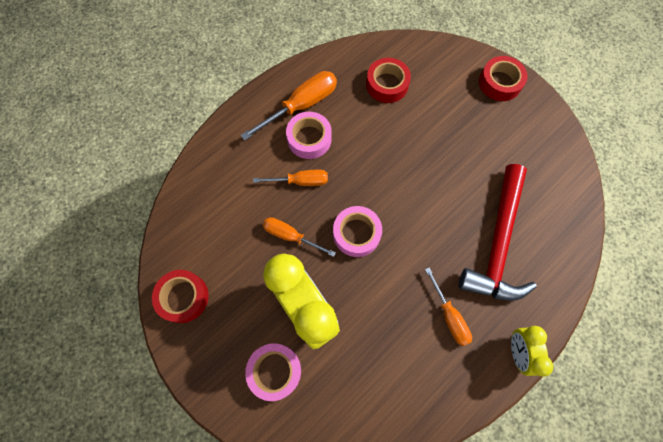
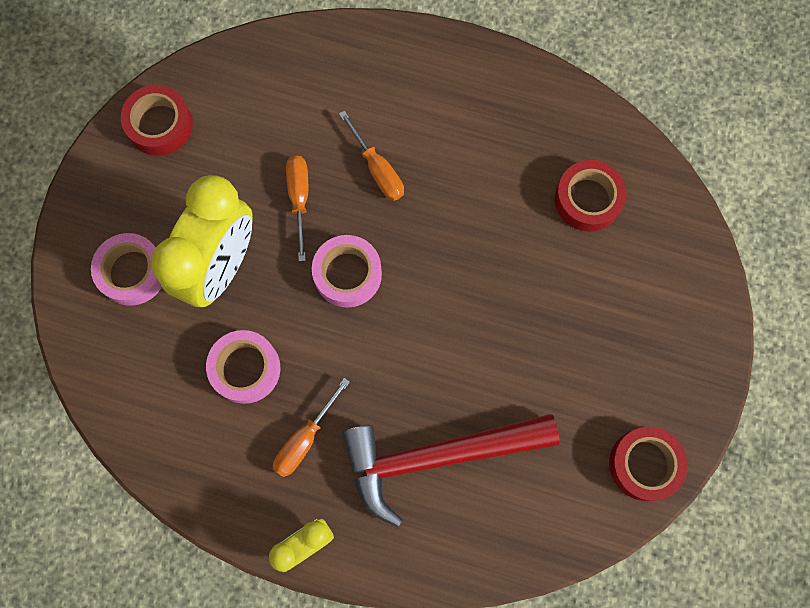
camera: 60 degrees right, 5 degrees up
orange screwdriver [241,71,337,140] -> none
pink tape [286,112,332,159] -> pink tape moved to [206,330,280,404]
red tape [479,56,528,101] -> red tape moved to [609,427,688,501]

